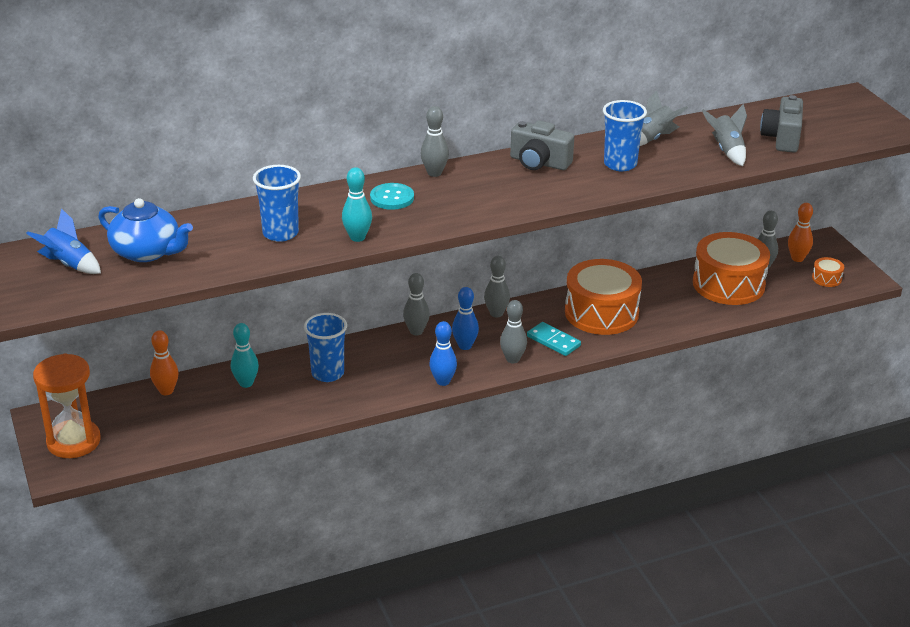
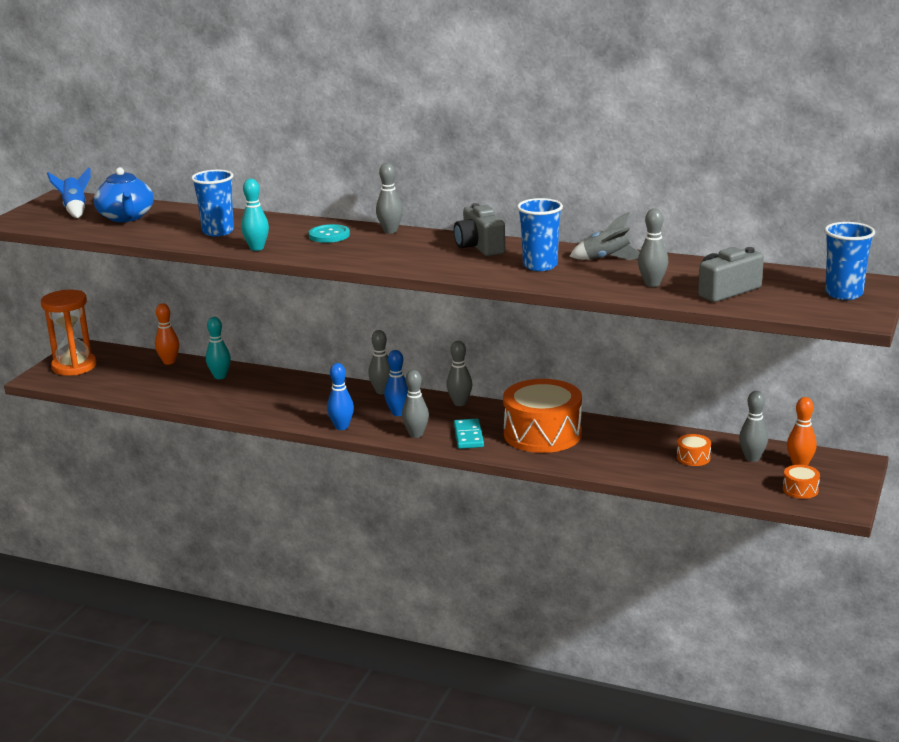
camera: 45 degrees right, 10 degrees down
blue cup [304,313,347,382] -> blue cup moved to [825,222,875,300]
orange drum [693,232,770,305] -> orange drum [677,434,711,466], size x0.41
grey rocket [702,104,747,166] -> grey bowling pin [638,209,668,287]

